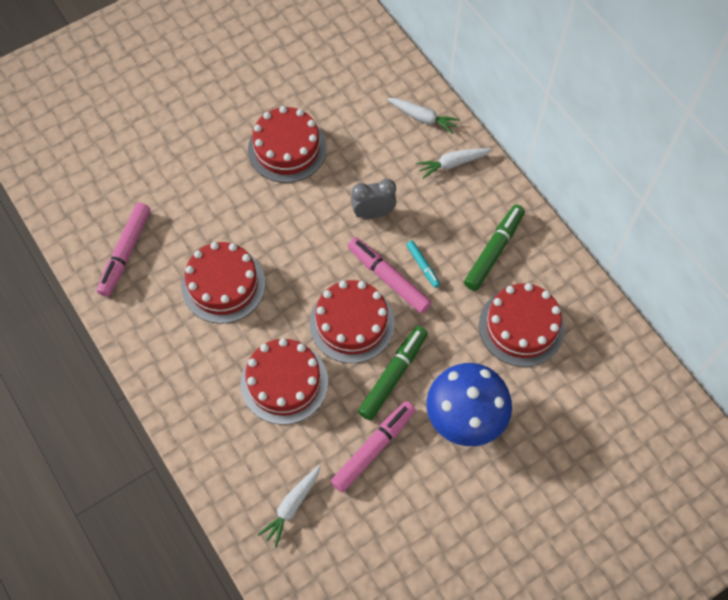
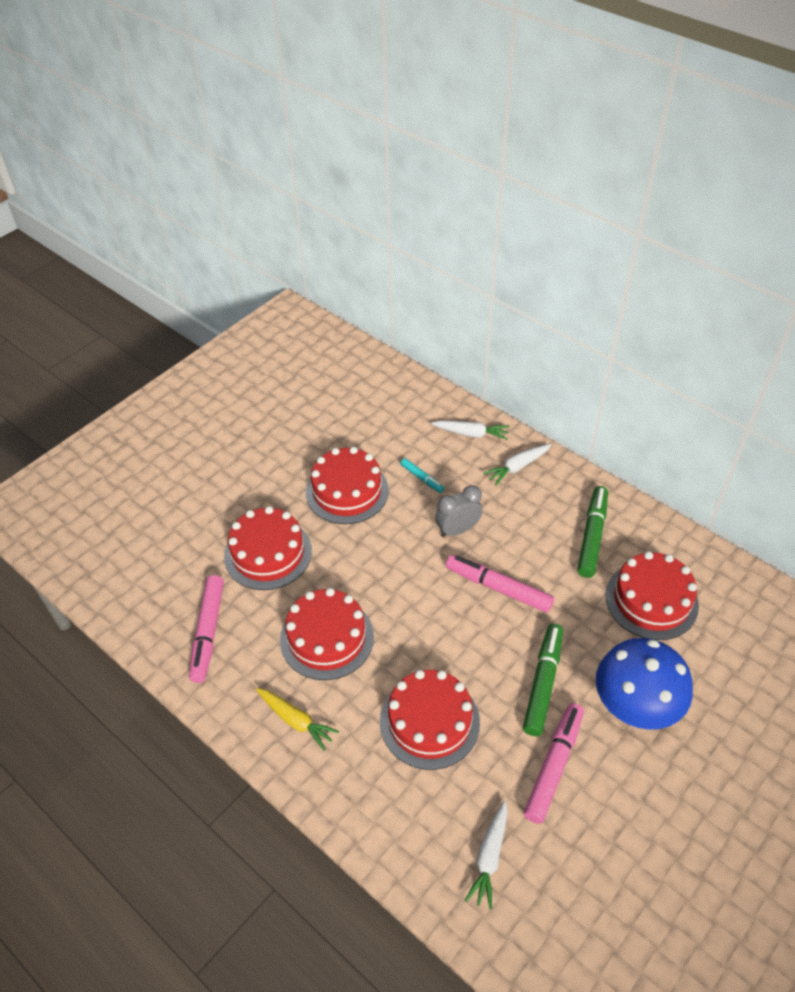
camera: 15 degrees left, 15 degrees down
red cake [309,280,395,363] -> red cake moved to [224,506,312,590]
turquoise marker [406,241,440,288] -> turquoise marker moved to [400,458,444,493]
none -> yellow carrot [256,688,339,751]

